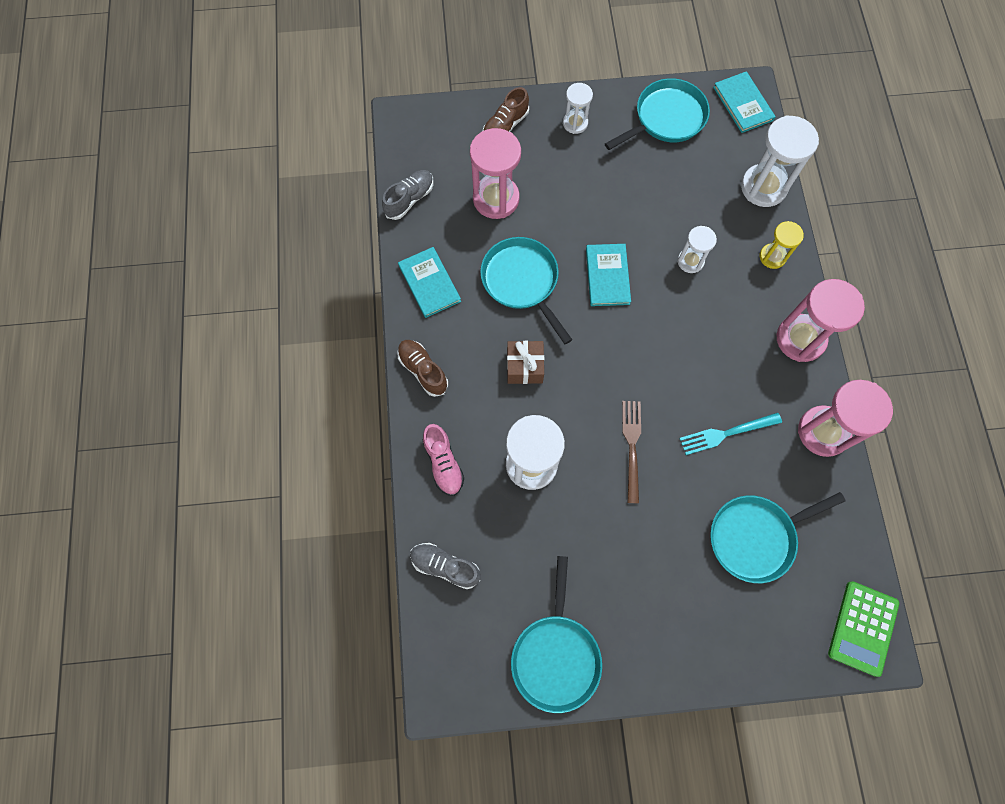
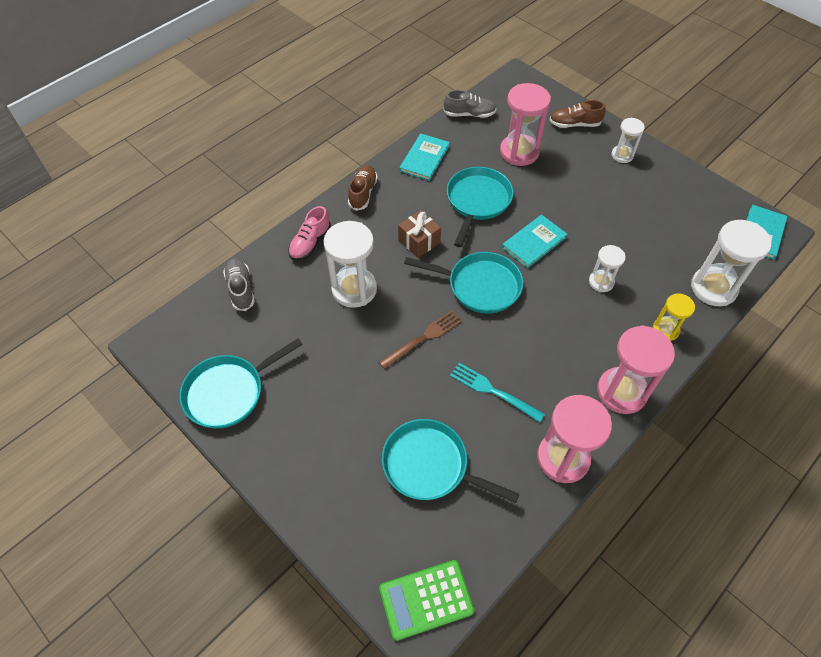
camera: 50 degrees right, 15 degrees down
turquoise pan [605,78,710,150] -> turquoise pan moved to [404,252,523,314]

